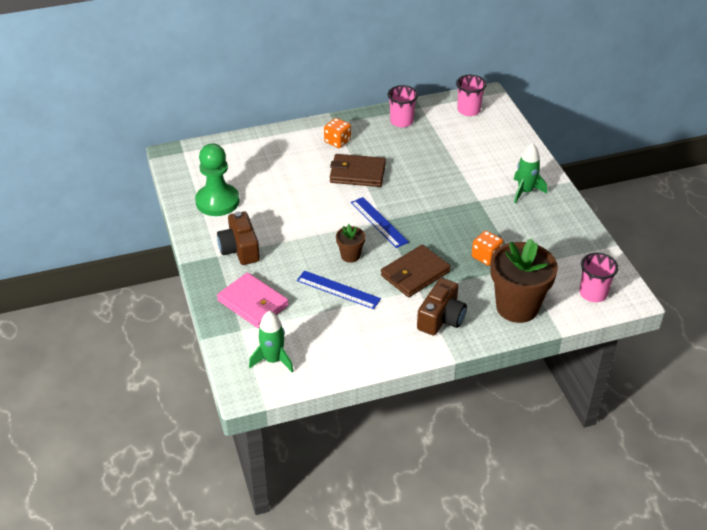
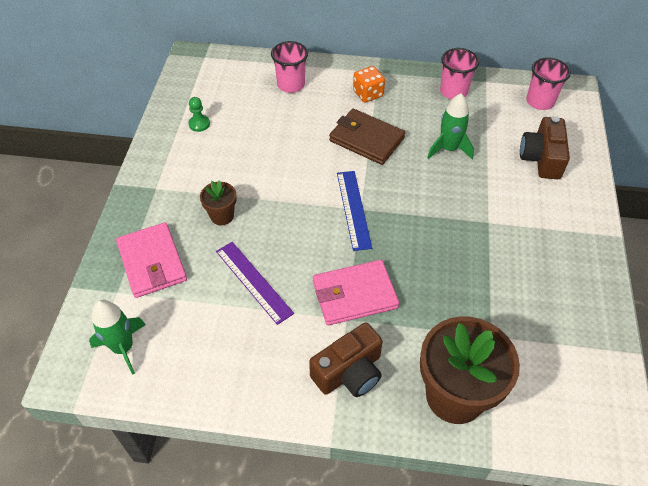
camera: 25 degrees right, 10 degrees up
green pawn [195,143,239,216] -> green pawn [188,97,210,132], size x0.42
brown camera [217,211,260,265] -> brown camera moved to [520,116,570,179]
blue ruler [297,271,381,309] -> purple ruler [216,242,294,325]
brown flower pot [336,224,365,263] -> brown flower pot moved to [200,180,237,225]
brown wallet [381,245,451,297] -> pink wallet [313,260,399,325]
orange dice [472,231,503,266] -> none
green rocket [514,143,547,204] -> green rocket moved to [427,94,474,159]
pink cup [579,253,618,302] -> pink cup moved to [271,41,308,93]

